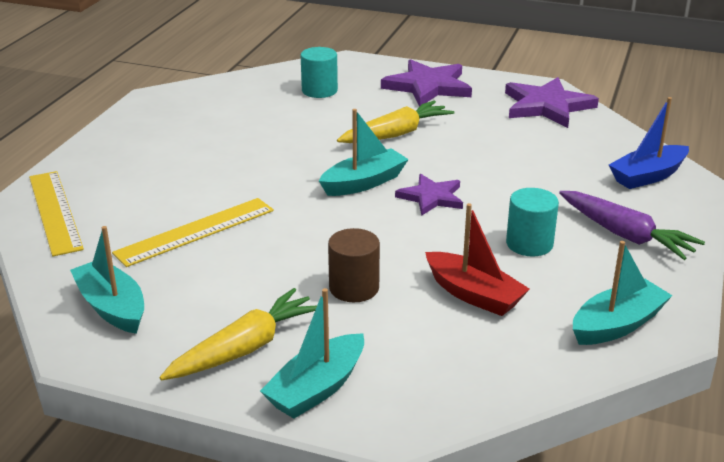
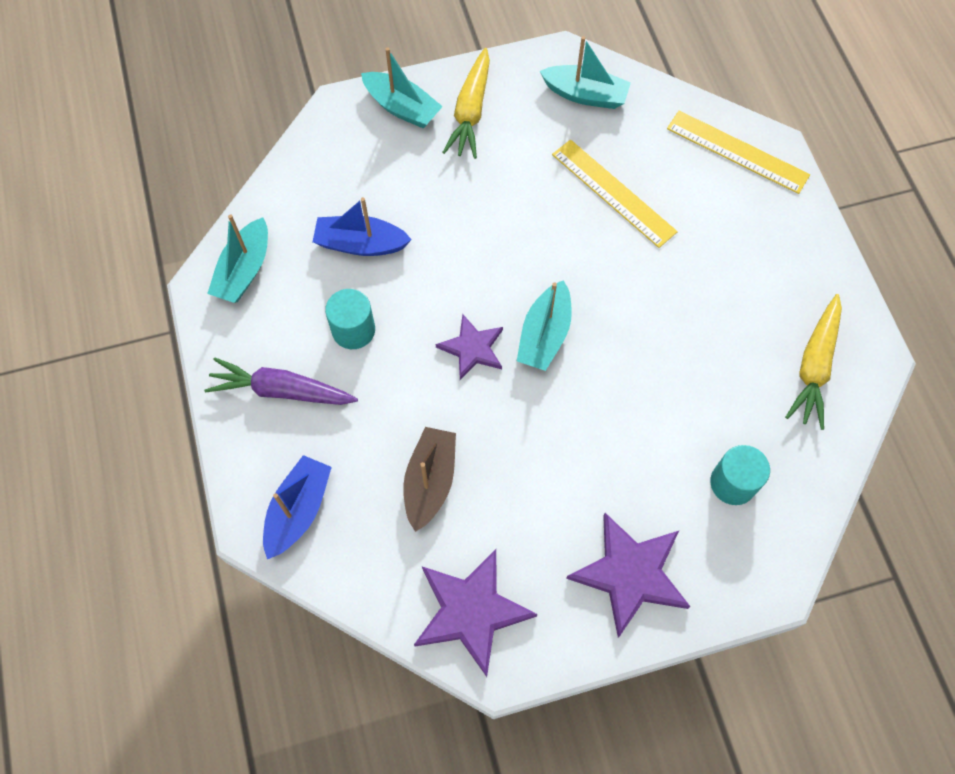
camera: 145 degrees right, 35 degrees up
yellow ruler [112,198,274,267] -> yellow ruler turned 60 degrees counterclockwise [552,139,678,248]
turquoise boat [260,288,364,419] -> turquoise boat turned 120 degrees clockwise [361,47,443,128]
brown cylinder [328,228,380,302] -> none
yellow carrot [337,101,454,143] -> yellow carrot moved to [785,294,842,430]
red boat [425,203,530,316] -> blue boat [313,197,412,256]
none -> brown boat [403,427,456,532]

